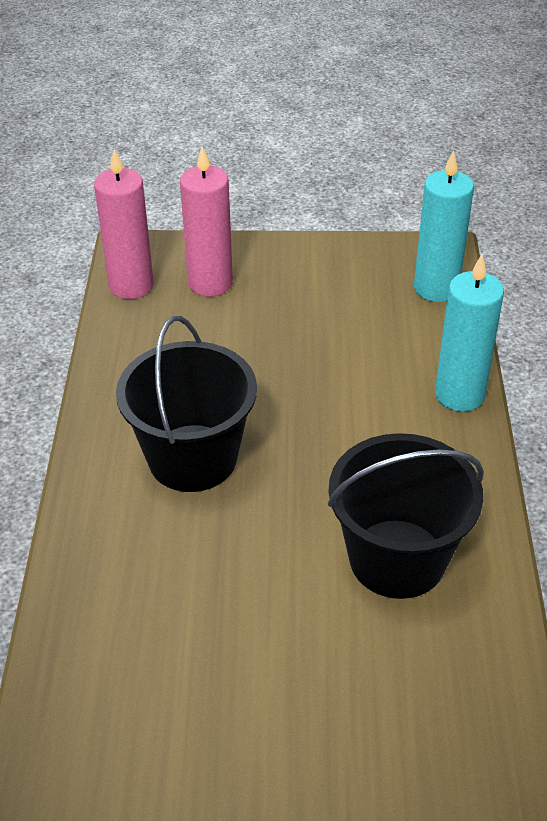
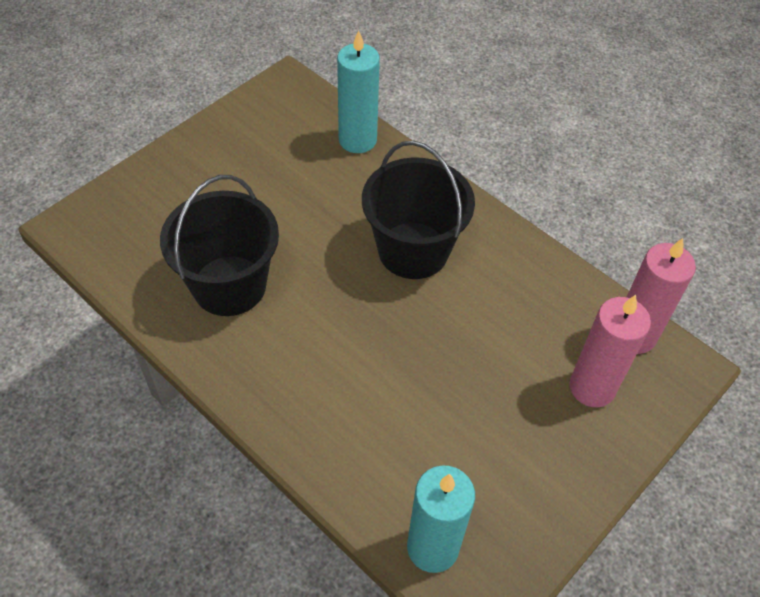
camera: 130 degrees right, 10 degrees up
turquoise candle [435,255,504,412] -> turquoise candle moved to [337,30,380,153]

